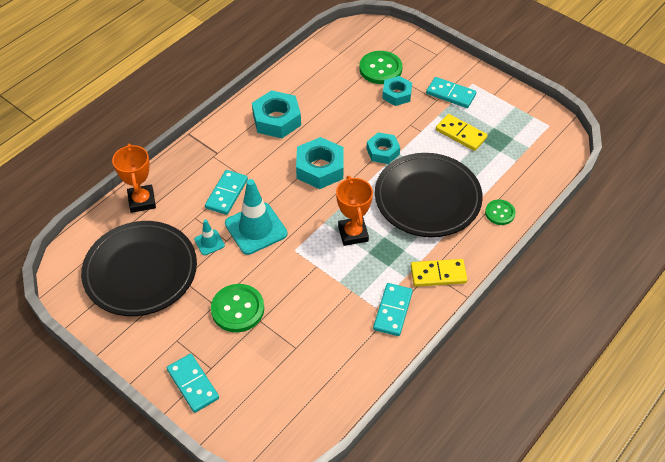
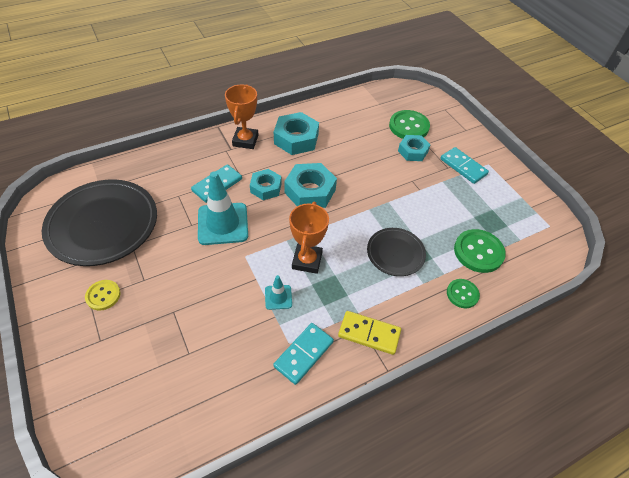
camera: 20 degrees right, 0 degrees up
orange trophy [112,144,156,213] -> orange trophy moved to [225,84,259,149]
turquoise domino [167,354,219,413] -> none
turquoise traffic cone [194,220,225,255] -> turquoise traffic cone moved to [265,275,292,310]
green button [211,284,264,332] -> green button moved to [454,229,506,273]
turquoise nut [366,132,400,164] -> turquoise nut moved to [250,169,282,200]
black plate [375,153,483,237] -> black plate [367,228,426,276], size x0.53
yellow domino [436,114,488,151] -> none
none -> yellow button [85,280,121,311]

